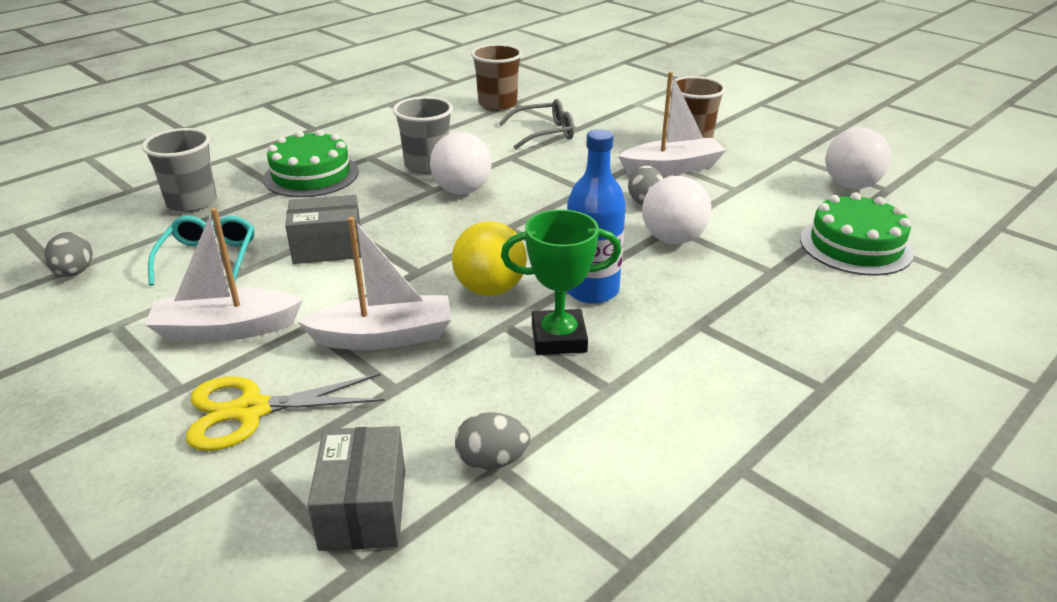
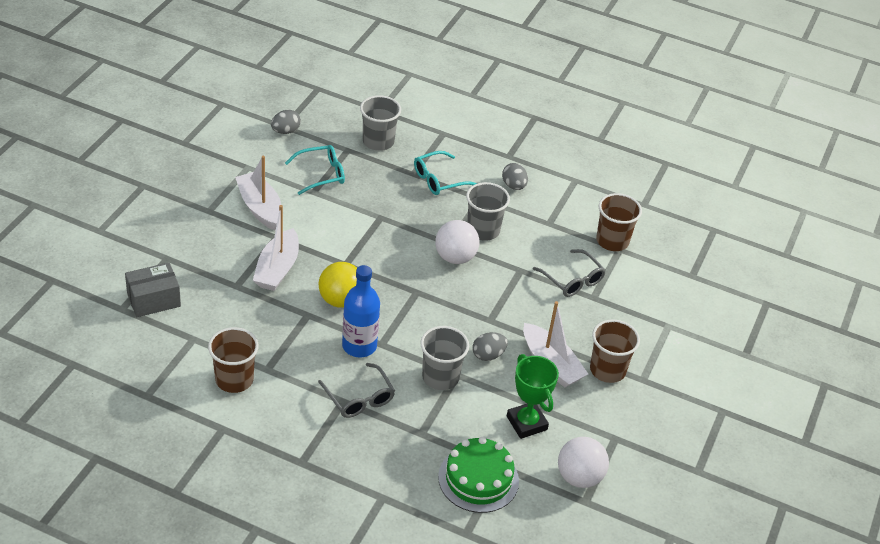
camera: 65 degrees right, 10 degrees up
yellow scissors [186,373,385,451] -> none
green cake [263,130,359,197] -> turquoise glasses [414,151,477,195]
grey box [285,195,362,264] -> none
white boat [297,217,452,350] -> white boat turned 45 degrees clockwise [253,205,299,291]
grey egg [455,412,531,470] -> grey egg moved to [502,163,528,190]
green trophy [501,209,621,355] -> green trophy moved to [507,354,559,439]
white ball [642,176,711,244] -> grey cup [420,326,469,390]
none -> brown cup [208,327,259,393]
none -> grey glasses [318,363,395,418]

